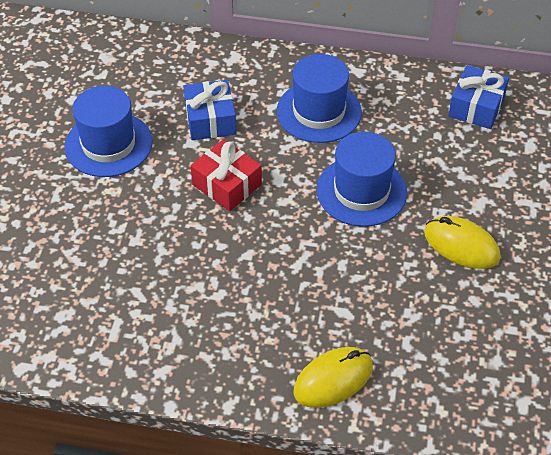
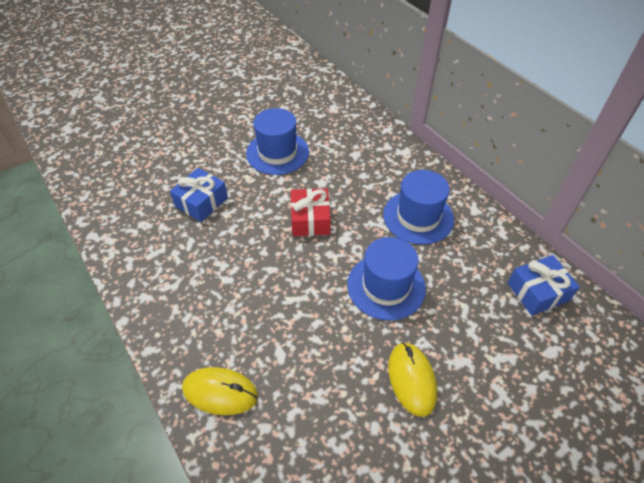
camera: 45 degrees right, 0 degrees up
blue gift [183,80,236,140] -> blue gift moved to [170,168,228,222]

